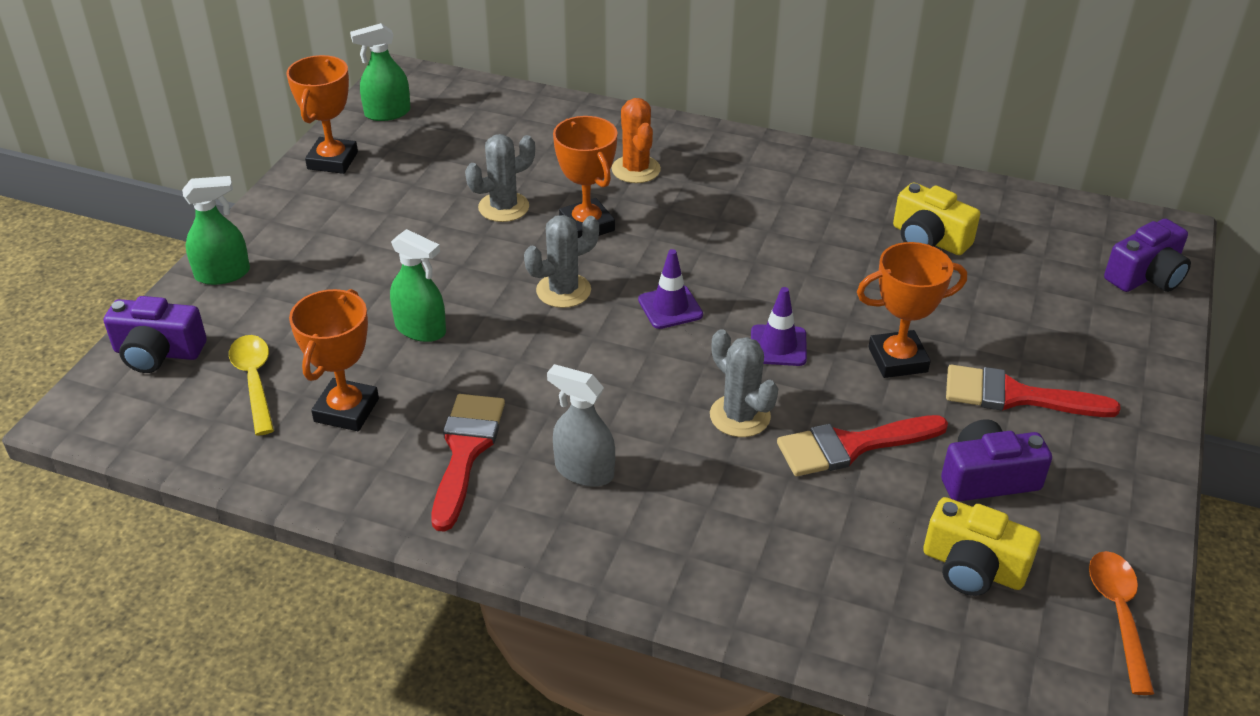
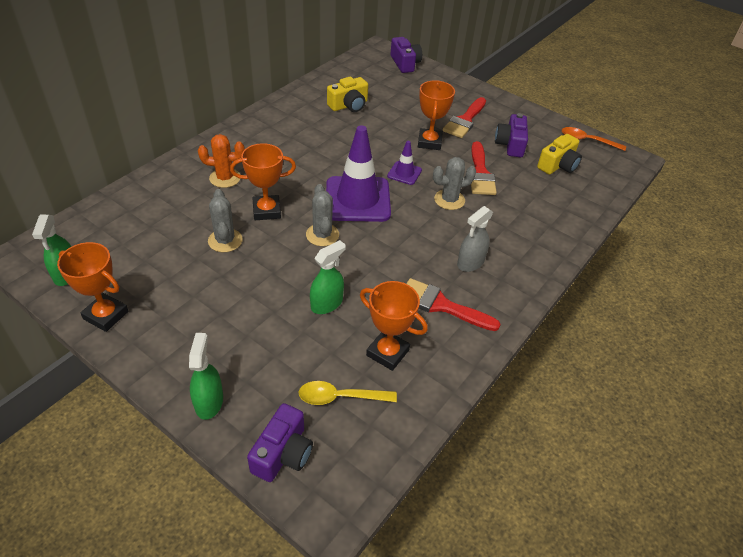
camera: 75 degrees left, 5 degrees up
purple traffic cone [638,249,703,329] -> purple traffic cone [326,125,391,222], size x2.10

